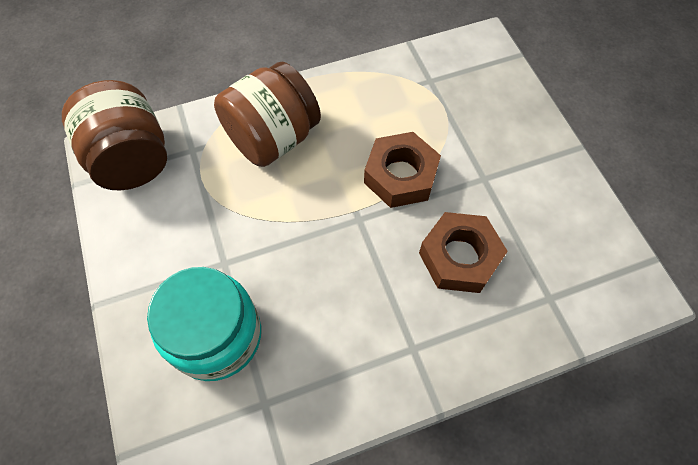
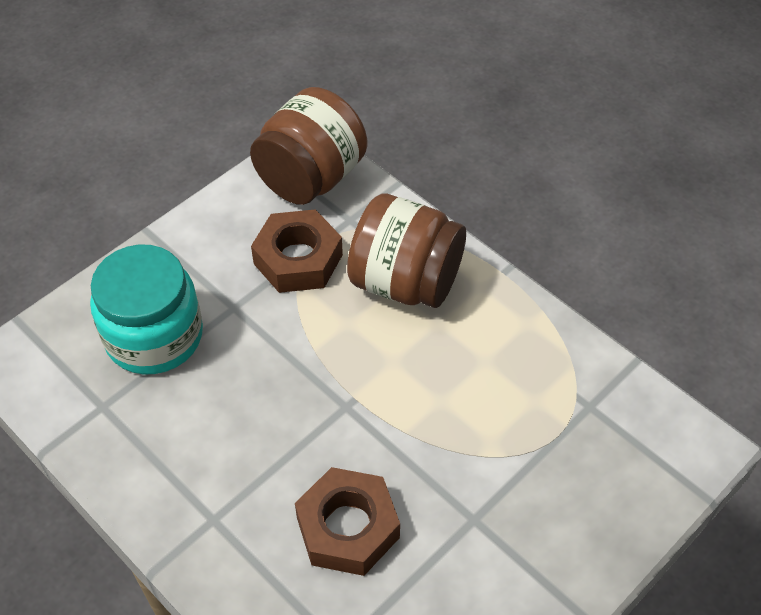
camera: 65 degrees right, 10 degrees down
brown nut [364,132,441,208] -> brown nut moved to [251,209,343,293]

